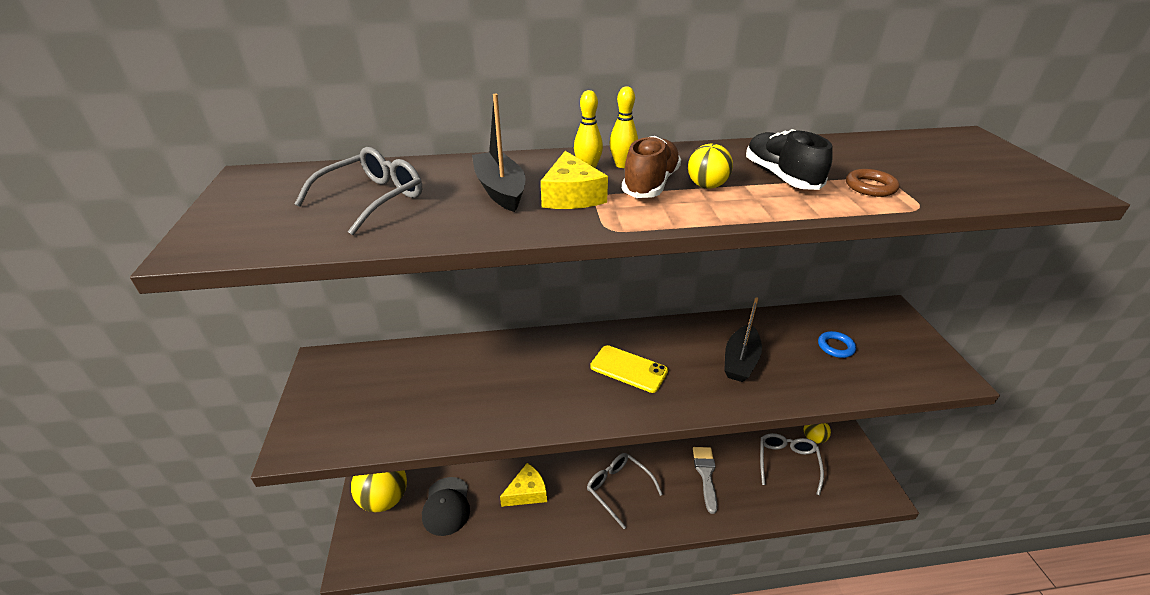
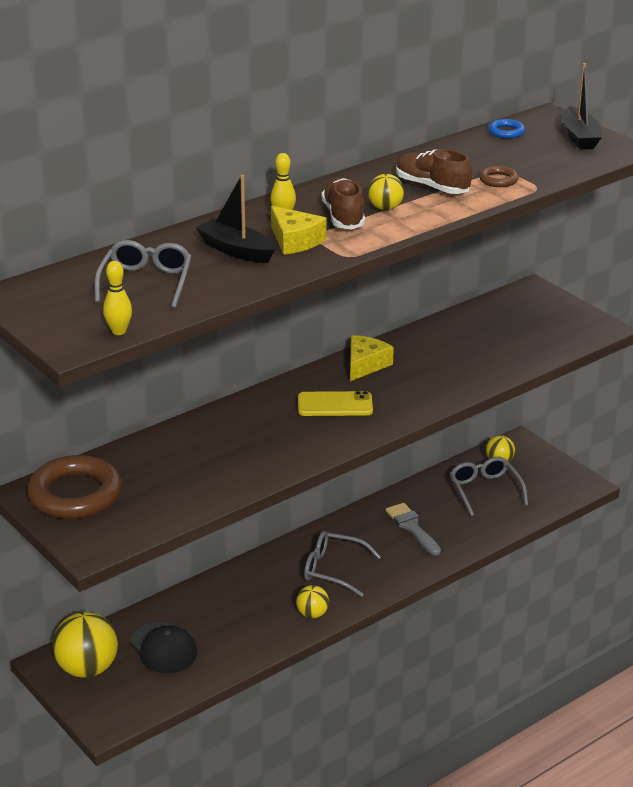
camera: 30 degrees left, 5 degrees down
yellow cheese [500,463,547,507] -> yellow cheese moved to [350,335,394,381]
yellow bowling pin [609,86,638,168] -> yellow bowling pin moved to [103,261,132,335]
black boat [724,297,762,382] -> black boat moved to [562,63,602,150]
black shoe [746,129,833,190] -> brown shoe [396,149,472,194]
blue ring [818,331,856,358] -> blue ring moved to [488,119,525,139]
none -> brown ring [27,455,122,519]
none -> yellow ball [296,585,329,618]

